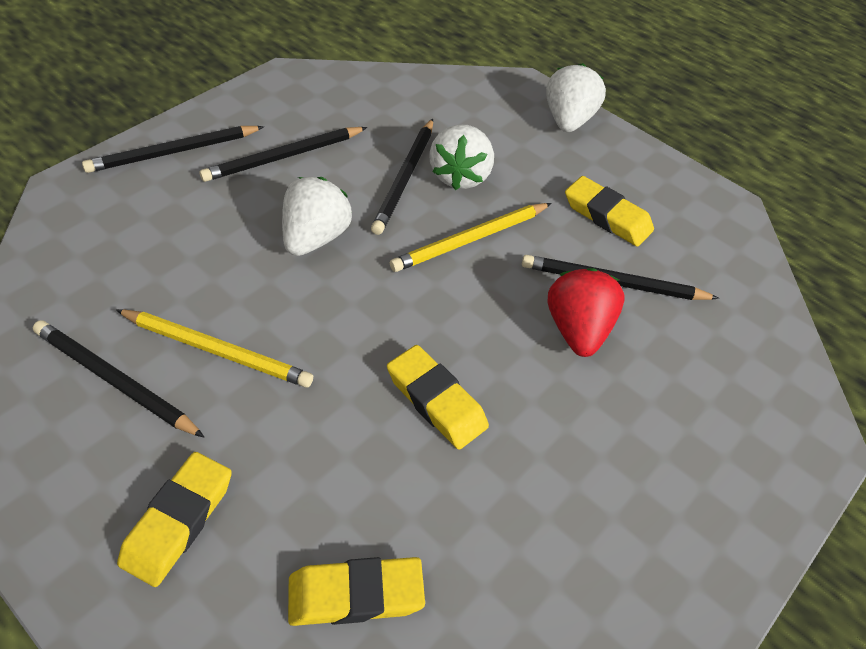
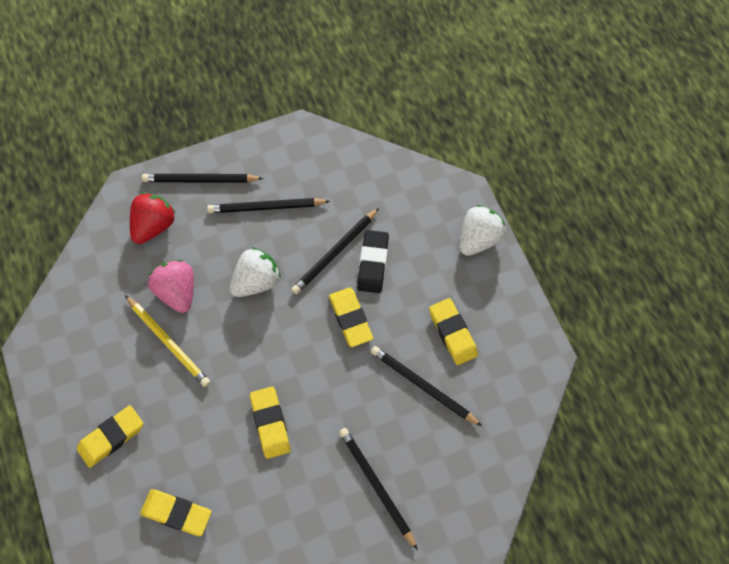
camera: 30 degrees right, 15 degrees up
black pencil [33,320,204,437] -> black pencil moved to [339,428,418,550]
yellow pencil [390,203,552,272] -> yellow eraser [329,288,373,347]
white strawberry [429,124,494,190] -> black eraser [357,230,389,293]
red strawberry [548,268,625,357] -> red strawberry moved to [130,192,175,244]
none -> pink strawberry [148,260,194,313]

